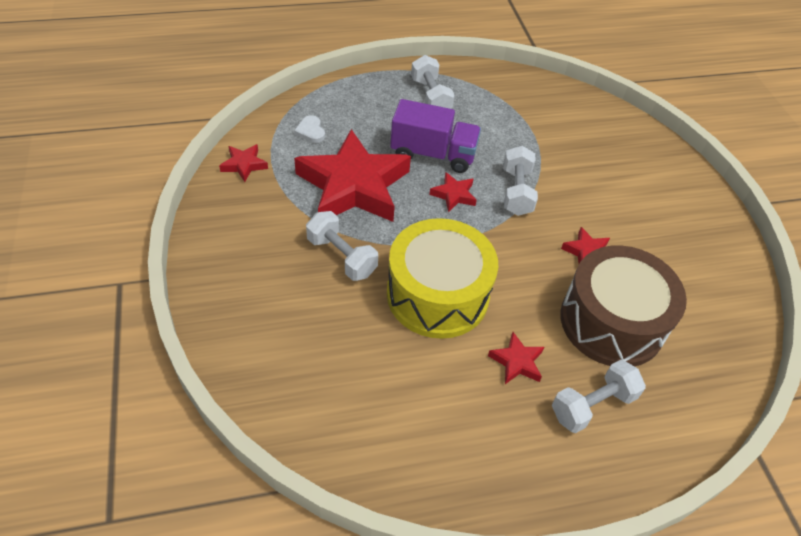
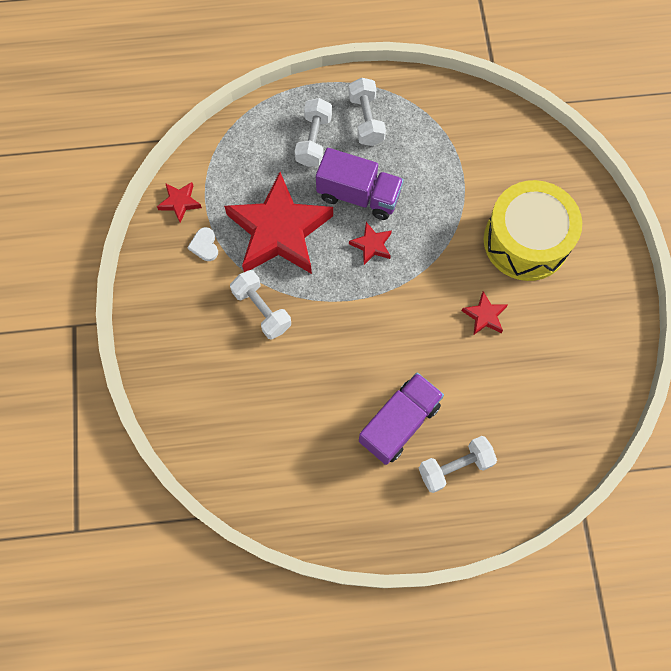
camera: 10 degrees right, 20 degrees up
white heart [294,115,325,143] -> white heart moved to [187,227,218,261]
yellow drum [387,218,498,339] -> yellow drum moved to [484,180,582,281]
red star [488,332,544,384] -> purple truck [359,373,444,465]
white dumbbell [503,146,538,216] -> white dumbbell moved to [295,98,332,167]
brown drum [560,245,687,366] -> none

